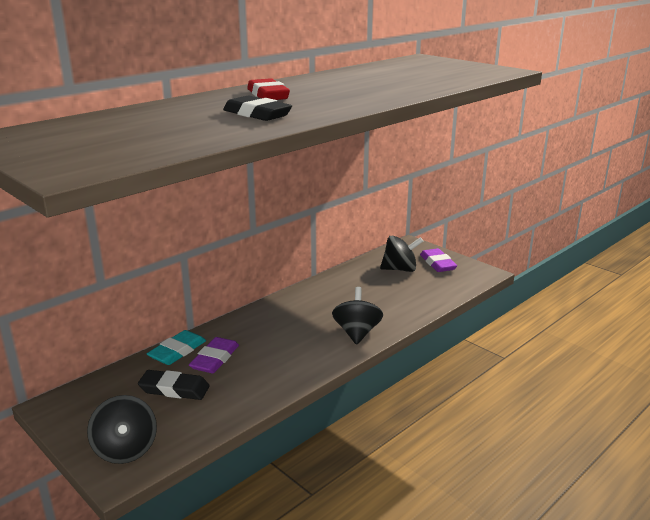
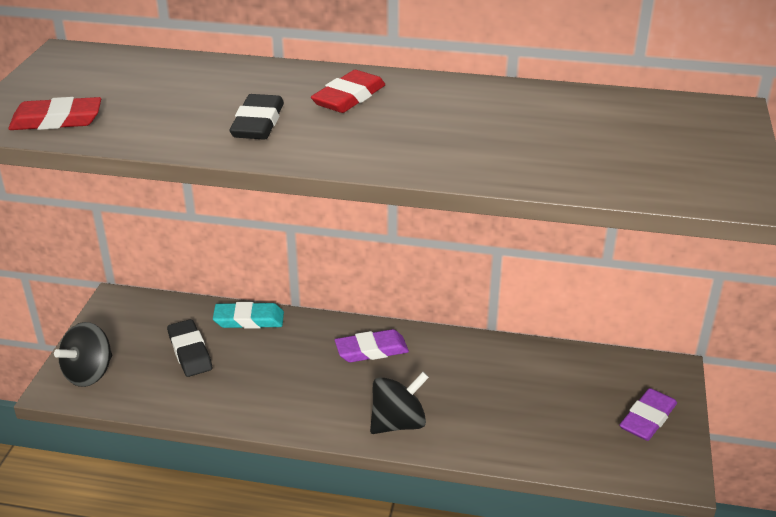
camera: 55 degrees right, 10 degrees up
purple eraser [189,337,239,373] -> purple eraser moved to [335,329,409,362]
black spinning top [380,236,423,272] -> none
none -> red eraser [8,97,101,130]

